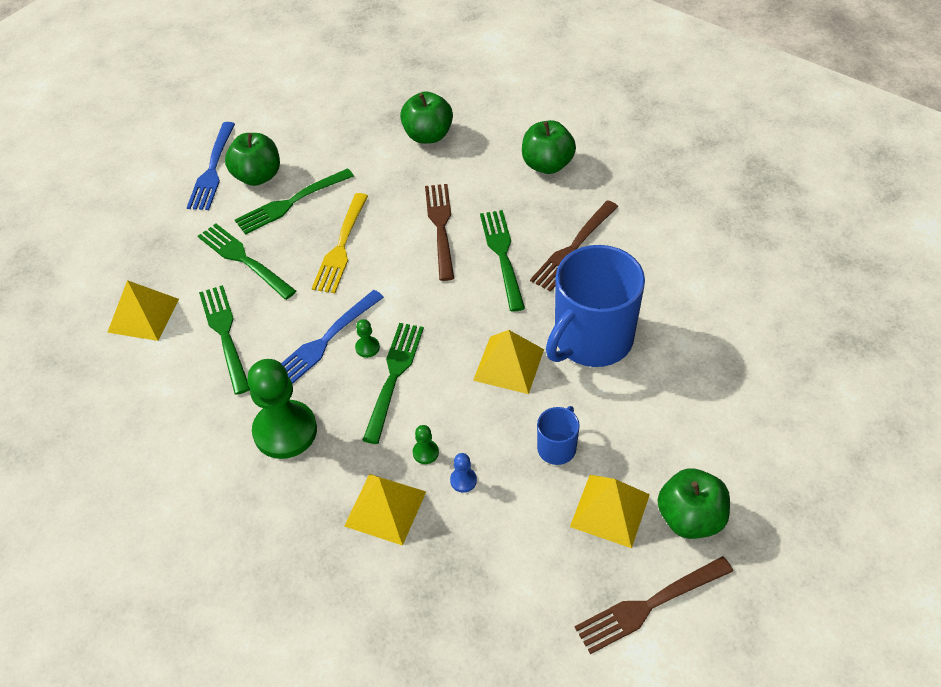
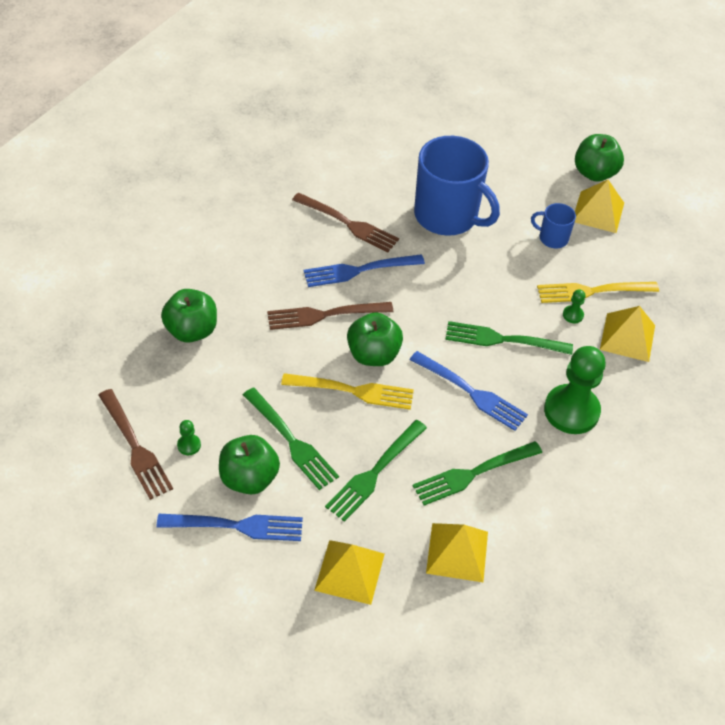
camera: 100 degrees left, 0 degrees up
green pawn [355,319,380,358] -> green pawn moved to [177,420,201,455]
blue pawn [450,453,477,493] -> yellow fork [537,282,659,303]
yellow pyramid [473,330,544,394] -> yellow pyramid moved to [314,540,385,605]
green fork [480,210,525,312] -> blue fork [304,254,425,287]
green apple [522,120,576,174] -> green apple moved to [347,312,403,366]
brown fork [574,556,733,654] -> brown fork moved to [98,389,173,500]

